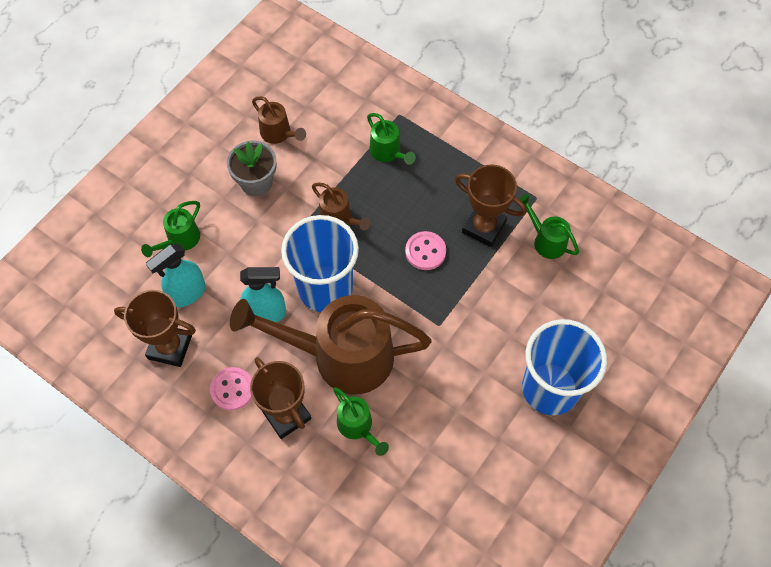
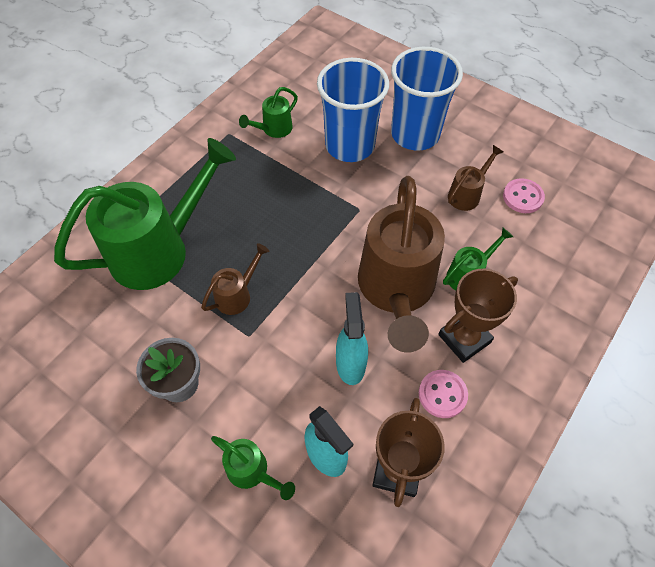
camera: 90 degrees left, 5 degrees down
brown watering can [252,96,306,144] -> brown watering can moved to [448,145,503,211]
blue cup [281,215,359,312] -> blue cup moved to [317,58,389,162]
green watering can [367,113,416,165] -> green watering can [54,138,236,290], size x2.26
pink button [405,231,446,270] -> pink button moved to [503,178,545,213]
brown trophy [455,165,527,247] -> none

